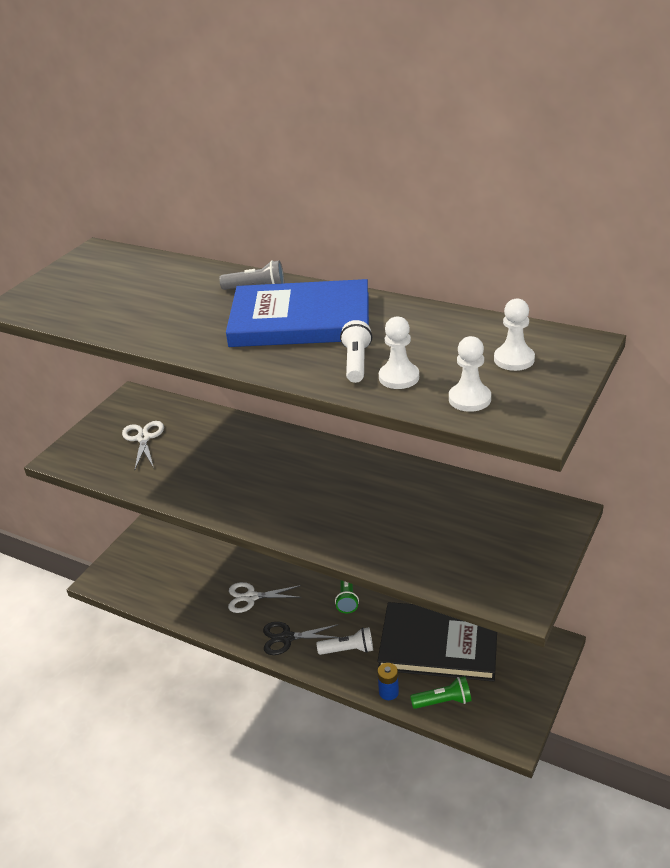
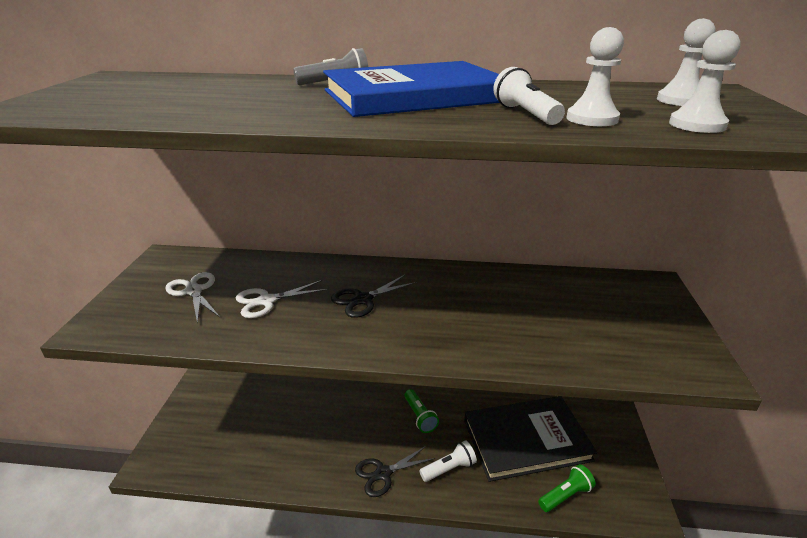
camera: 25 degrees left, 5 degrees down
white scissors [228,582,301,613] -> white scissors moved to [236,280,329,318]
blue battery [377,663,399,700] -> none
none -> black scissors [331,274,418,318]

